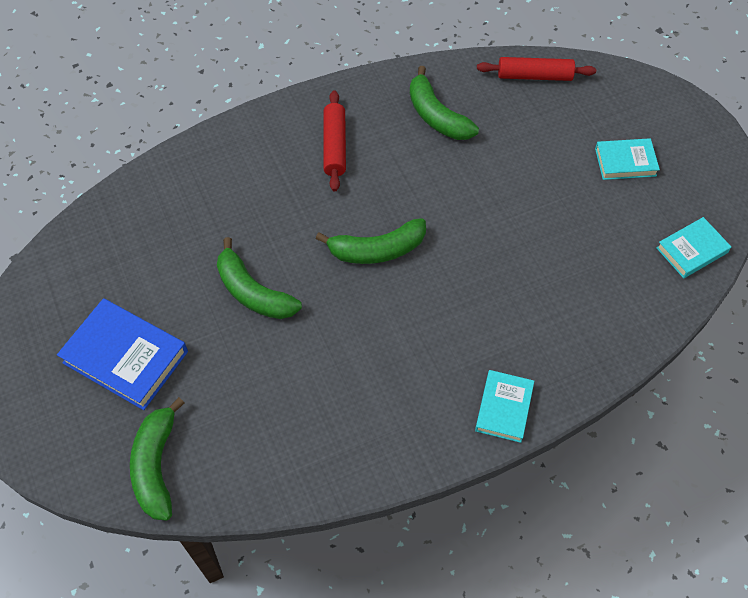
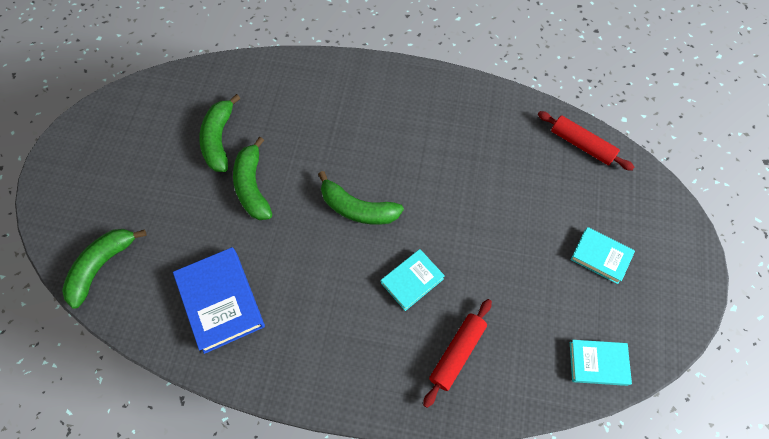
camera: 35 degrees right, 5 degrees up
blue book [57,298,188,410] -> blue book moved to [173,247,265,354]
red rolling pin [323,90,346,191] -> red rolling pin moved to [423,299,492,408]
green banana [410,66,479,140] -> green banana moved to [199,94,240,172]
turquoise book [475,370,534,443] -> turquoise book moved to [381,249,445,311]

